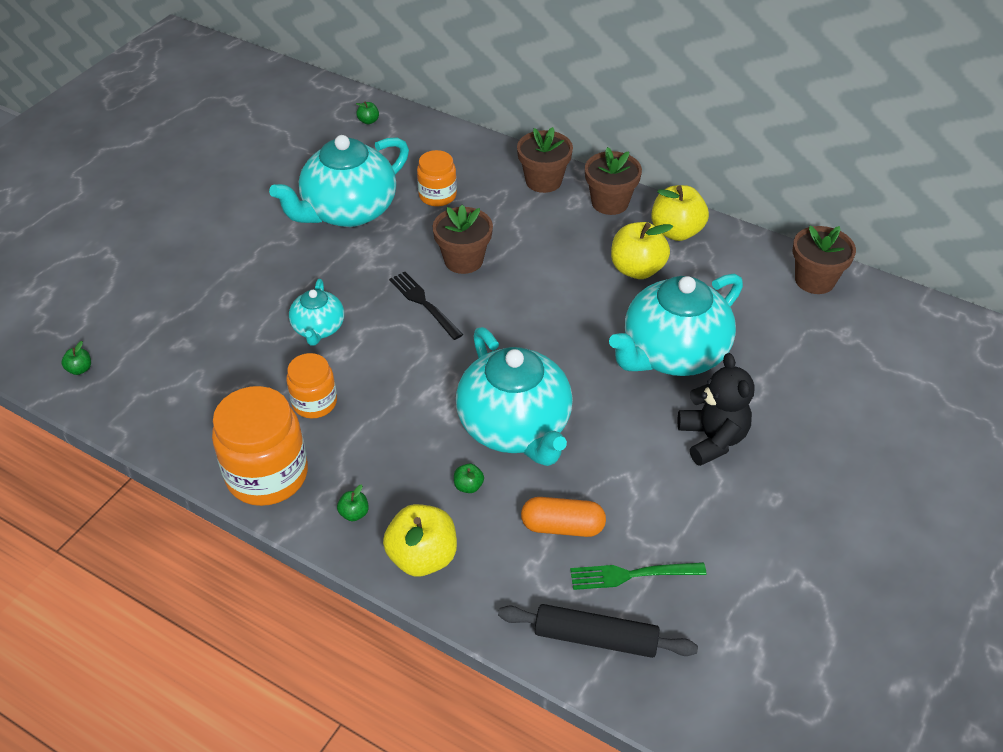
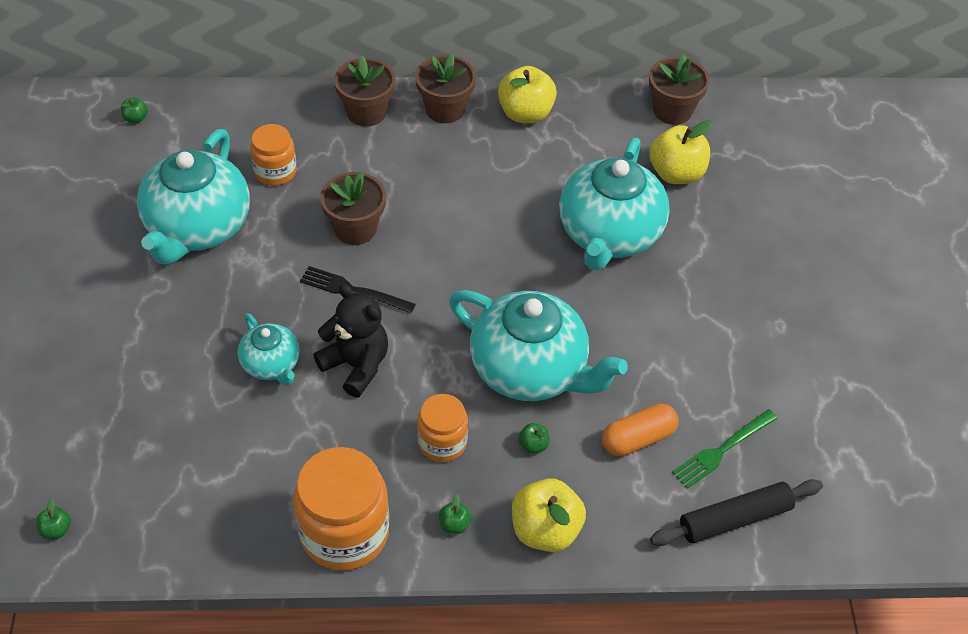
camera: 35 degrees left, 5 degrees up
orange jar [286,353,337,418] -> orange jar moved to [417,394,468,462]
yellow apple [611,222,673,279] -> yellow apple moved to [649,120,713,184]
black teddy bear [678,353,754,466] -> black teddy bear moved to [313,284,388,397]

